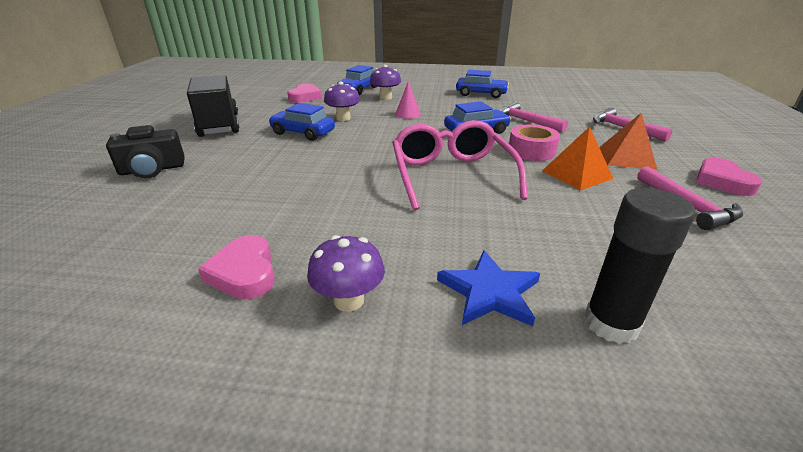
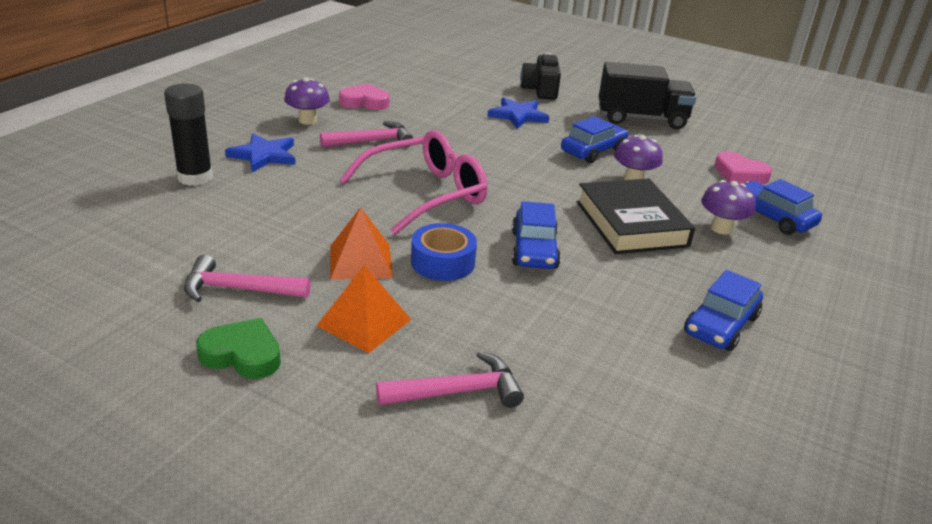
camera: 110 degrees right, 0 degrees up
pink glasses [392,120,527,210] -> pink glasses turned 45 degrees counterclockwise [340,130,488,235]
pink cone [395,81,421,119] -> black book [576,178,695,254]
pink hammer [500,102,568,132] -> pink hammer moved to [320,121,413,148]
pink tape [509,125,560,161] -> blue tape [411,223,477,281]
pink heart [696,157,762,196] -> green heart [196,318,281,379]
none -> blue star [487,97,549,129]

